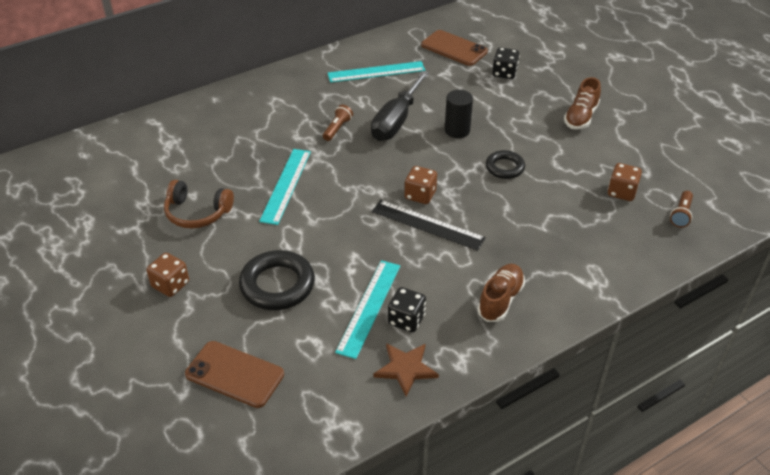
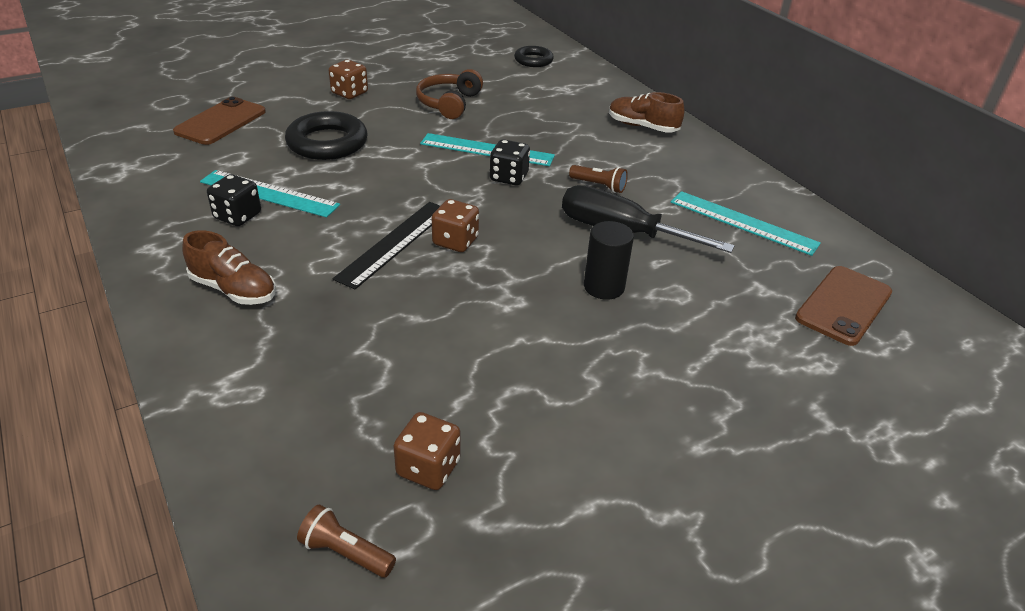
camera: 90 degrees right, 5 degrees down
turquoise ruler [328,61,425,83] -> turquoise ruler turned 45 degrees counterclockwise [671,191,821,256]
brown star [373,343,439,397] -> none
black ring [486,150,525,179] -> black ring moved to [514,46,554,67]
black dice [492,47,520,79] -> black dice moved to [490,139,530,185]
brown shoe [564,77,601,129] -> brown shoe moved to [609,92,685,133]

